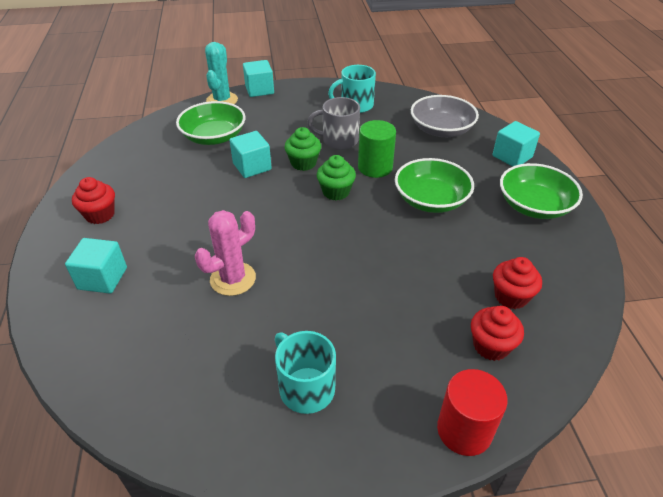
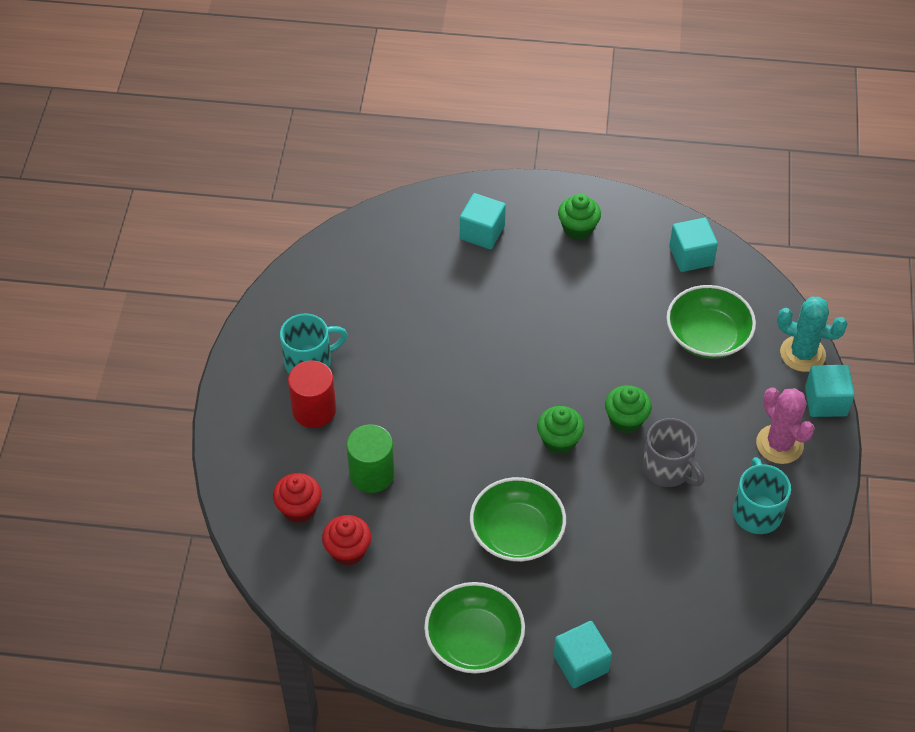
camera: 105 degrees right, 10 degrees up
red cupcake [72,177,115,224] -> green cupcake [558,194,601,240]
pink cactus [195,210,256,296] -> pink cactus moved to [756,387,815,464]
turquoise cube [229,131,272,178] -> turquoise cube moved to [669,218,718,272]
grey mug [307,97,360,150] -> grey mug turned 120 degrees clockwise [643,418,704,487]
green cylinder [358,120,396,178] -> green cylinder moved to [346,424,395,493]
grey bowl [411,95,479,137] -> none
red cylinder [437,369,508,456] -> red cylinder moved to [288,360,336,428]

